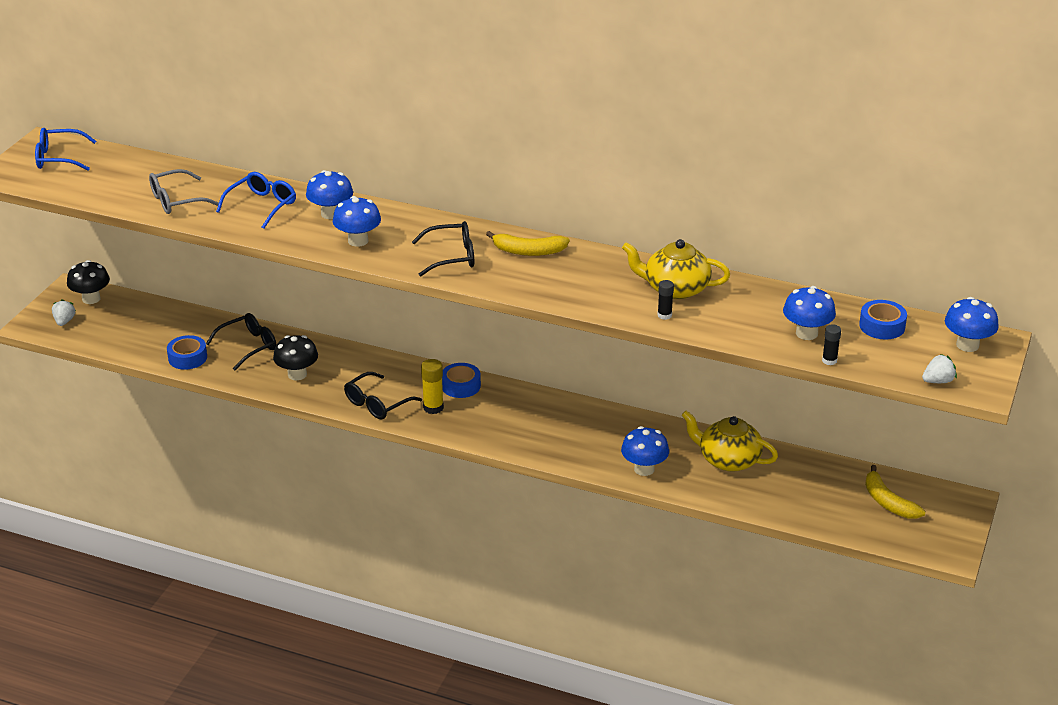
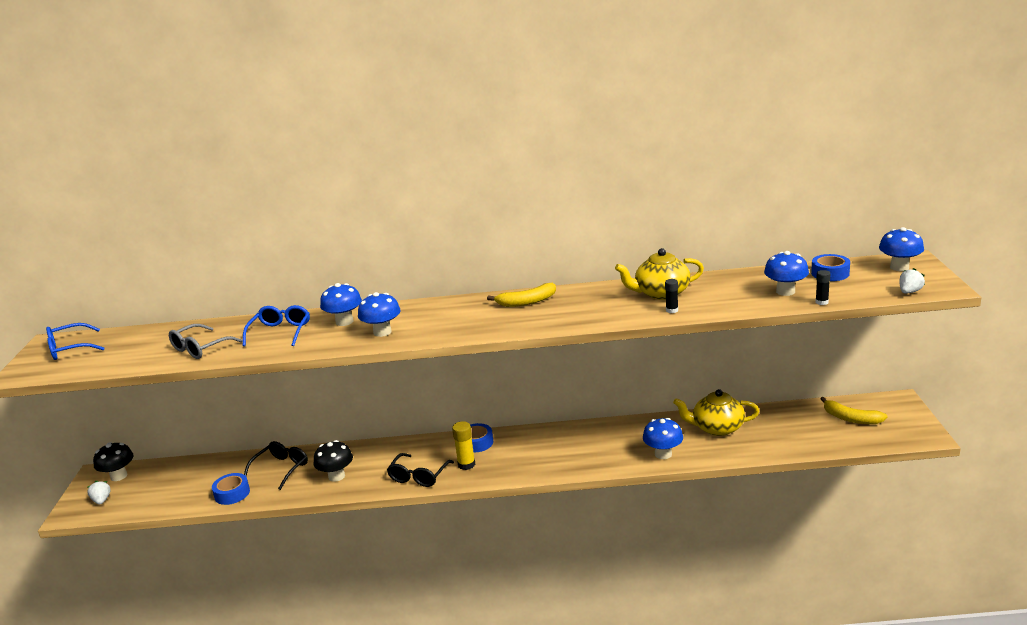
camera: 20 degrees left, 10 degrees down
black glasses [412,221,474,277] -> none

